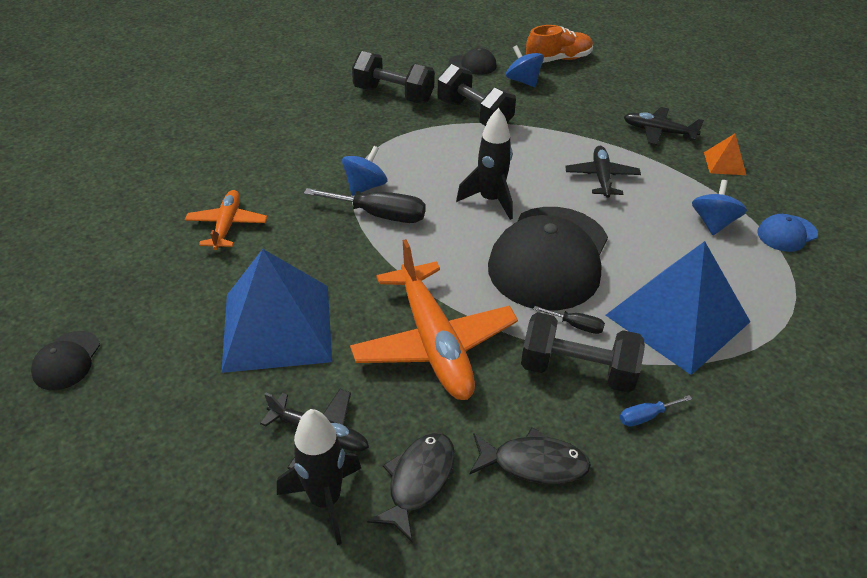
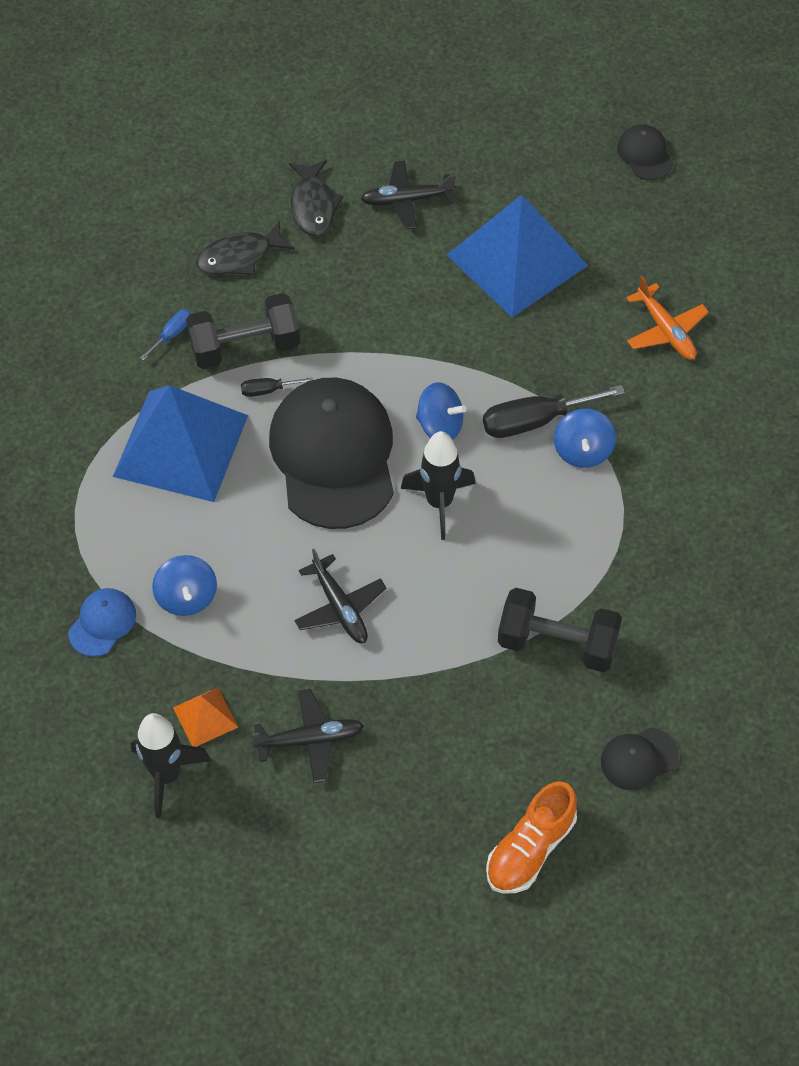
camera: 150 degrees right, 15 degrees up
black rocket [277,409,361,545] -> black rocket moved to [131,713,211,818]
orange plane [350,239,518,400] -> none
black dumbbell [352,51,435,103] -> none
blue spinning top [506,45,544,87] -> blue spinning top moved to [416,382,467,440]

